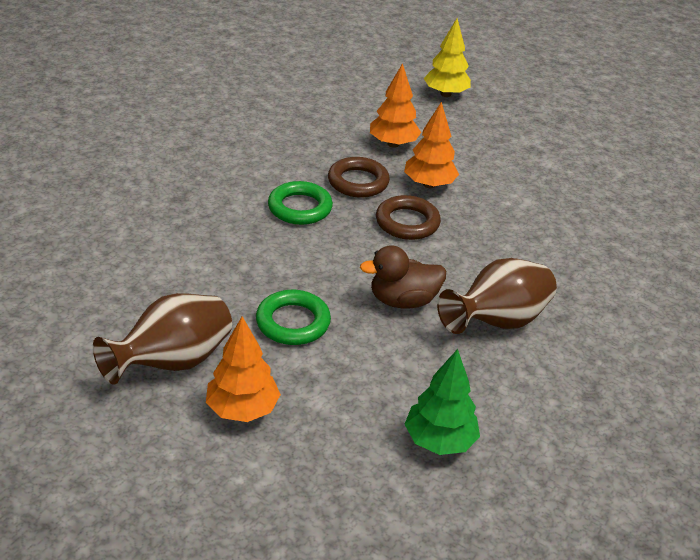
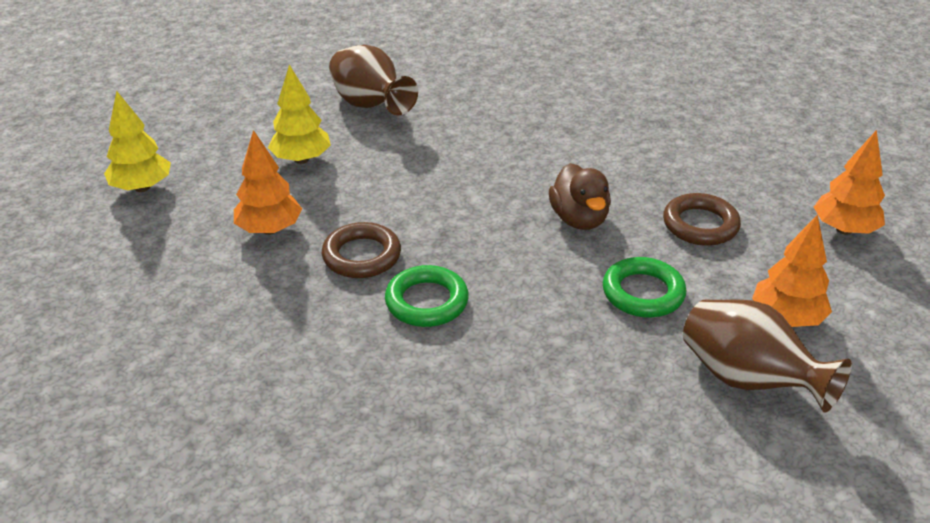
camera: 90 degrees left, 0 degrees up
brown ring [376,195,441,240] -> brown ring moved to [663,193,741,246]
orange tree [404,102,459,188] -> orange tree moved to [814,130,885,235]
green tree [404,349,480,455] -> none
brown vase [437,258,557,334] -> brown vase moved to [329,45,418,115]
none -> yellow tree [268,65,331,164]

